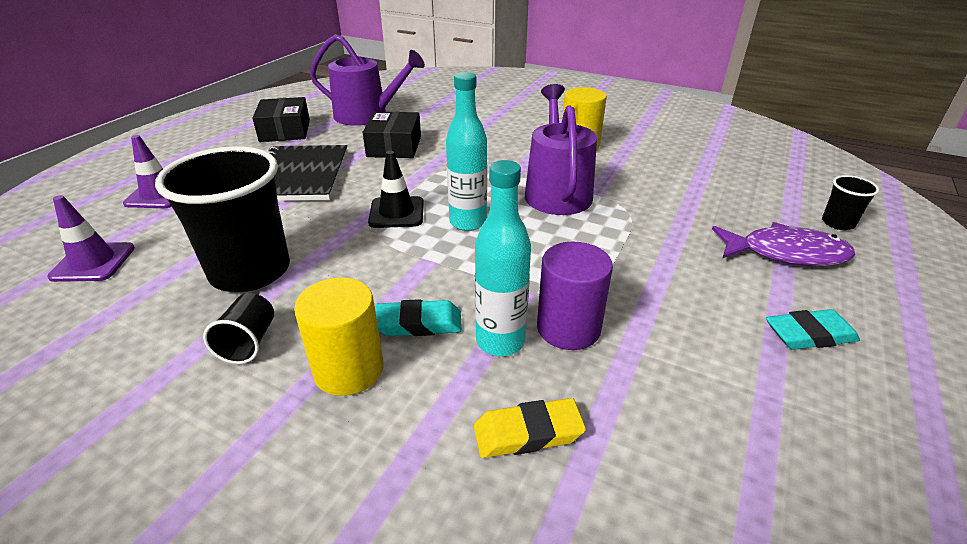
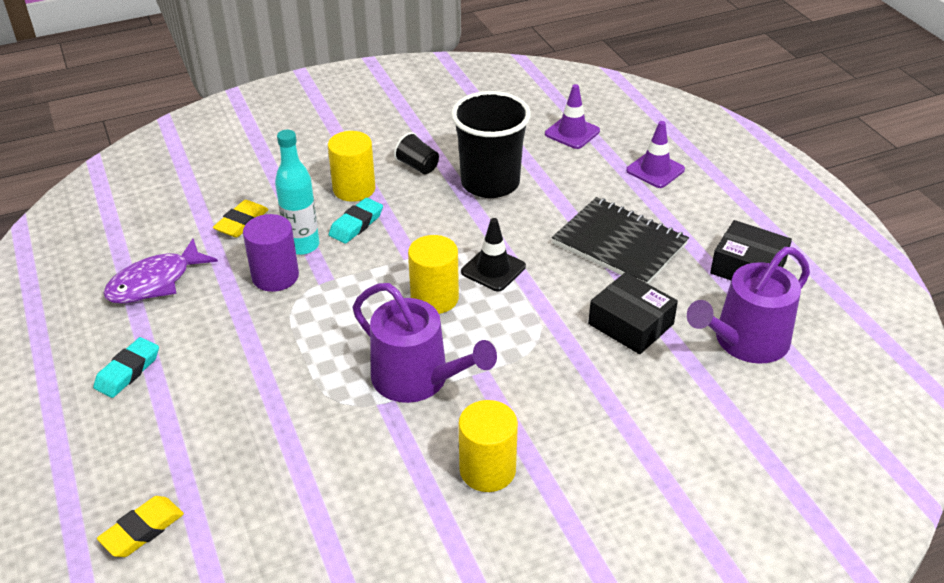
camera: 130 degrees right, 5 degrees up
turquoise bottle [446,72,487,231] -> yellow cylinder [408,235,459,314]
purple fish [712,222,855,266] -> purple fish moved to [103,239,218,304]
black cup [822,175,879,230] -> yellow eraser [97,496,184,557]

